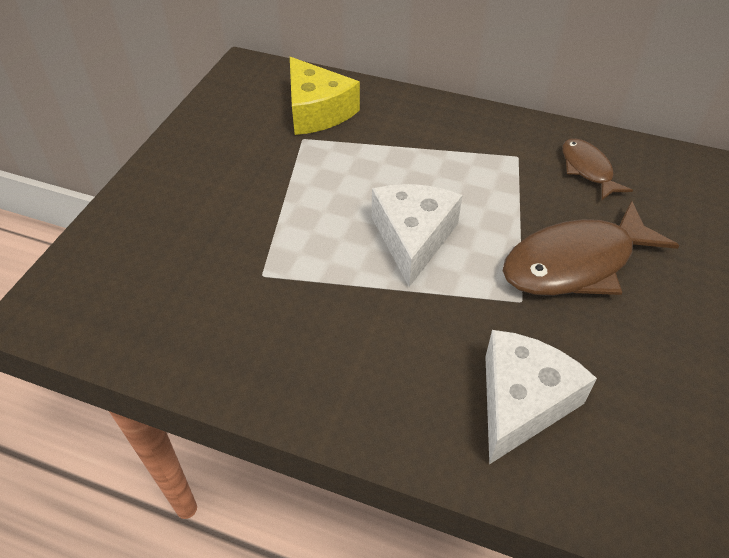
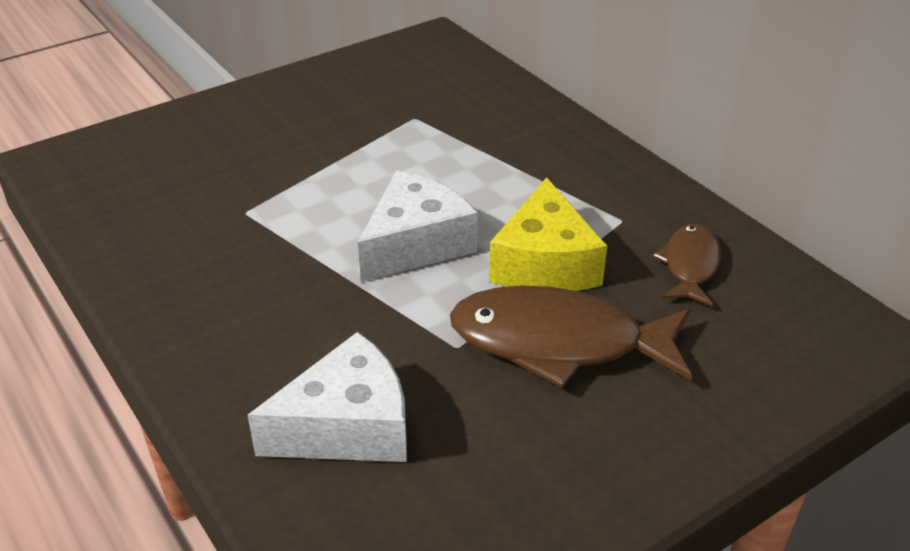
camera: 35 degrees right, 10 degrees down
yellow cheese [290,57,360,135] -> yellow cheese moved to [489,177,607,291]

